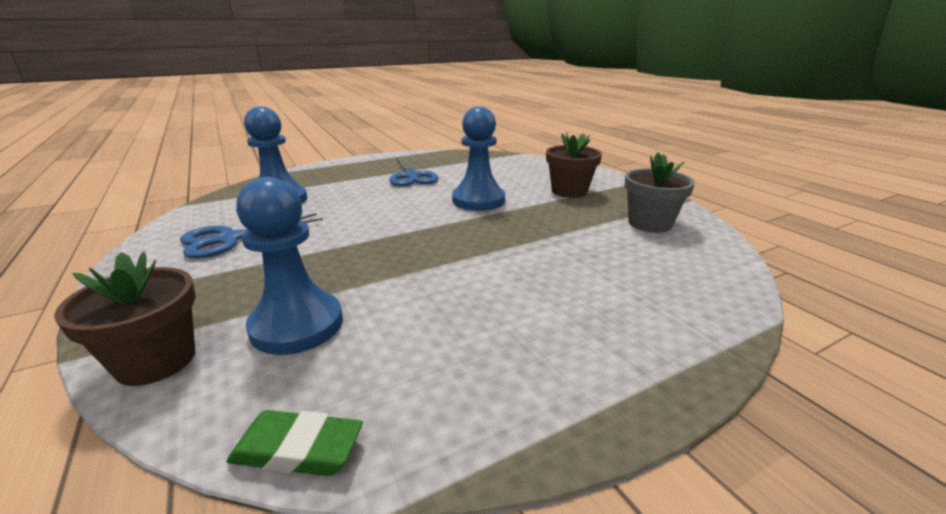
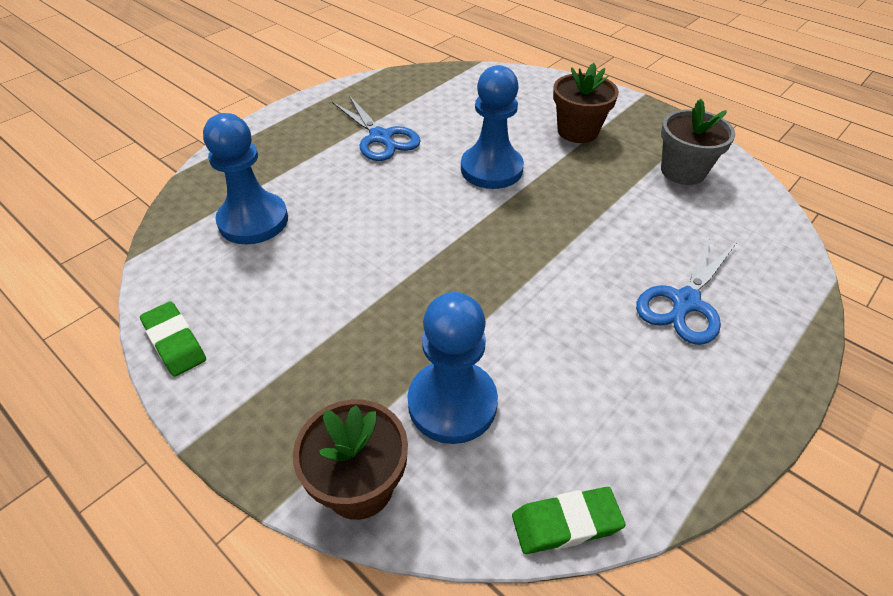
camera: 20 degrees left, 20 degrees up
blue scissors [180,213,323,259] -> blue scissors moved to [636,235,736,345]
none -> green eraser [140,301,206,377]

